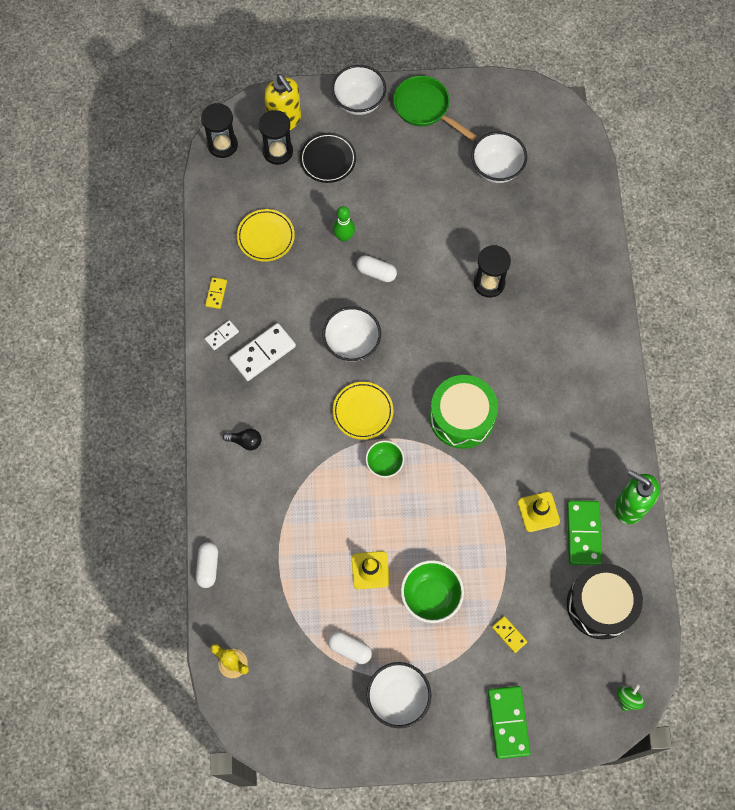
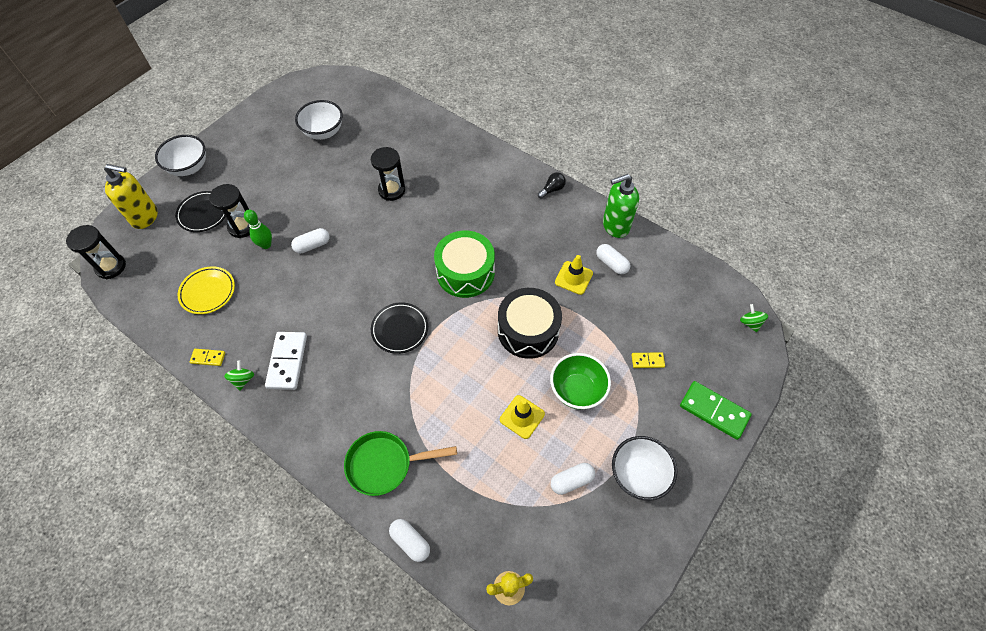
camera: 50 degrees left, 10 degrees down
yellow domino [205,277,227,309] -> yellow domino turned 45 degrees counterclockwise [190,349,225,366]
white domino [205,320,239,350] -> green spinning top [224,360,254,391]
black light bulb [223,428,262,450] -> black light bulb moved to [538,172,566,199]
black hourglass [259,110,293,165] -> black hourglass moved to [209,184,250,238]
white bowl [322,307,381,362] -> none
yellow plate [333,382,393,440] -> black plate [371,302,428,354]
green bowl [366,440,404,478] -> none
green pan [393,76,477,141] -> green pan moved to [344,431,457,496]
green domino [567,500,602,565] -> white capsule [596,244,630,275]
black drum [567,563,643,639] -> black drum moved to [498,288,562,359]

